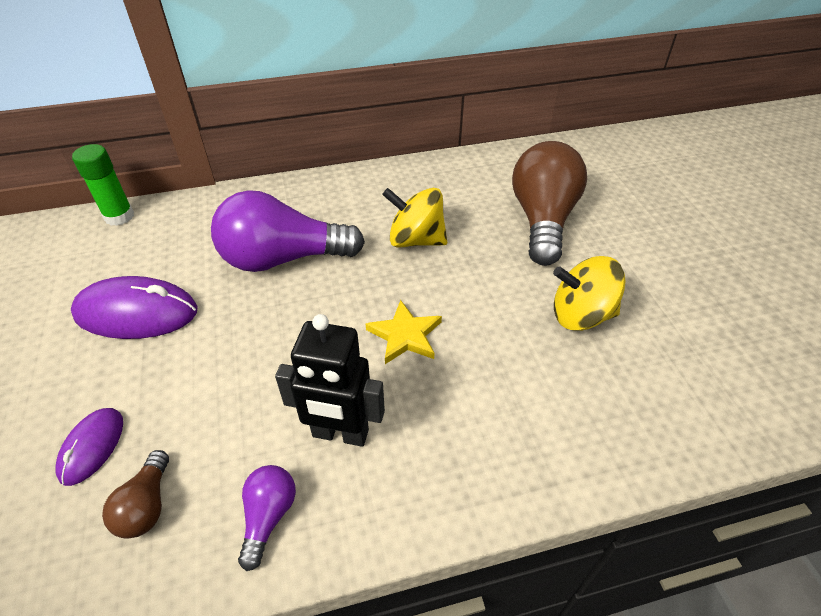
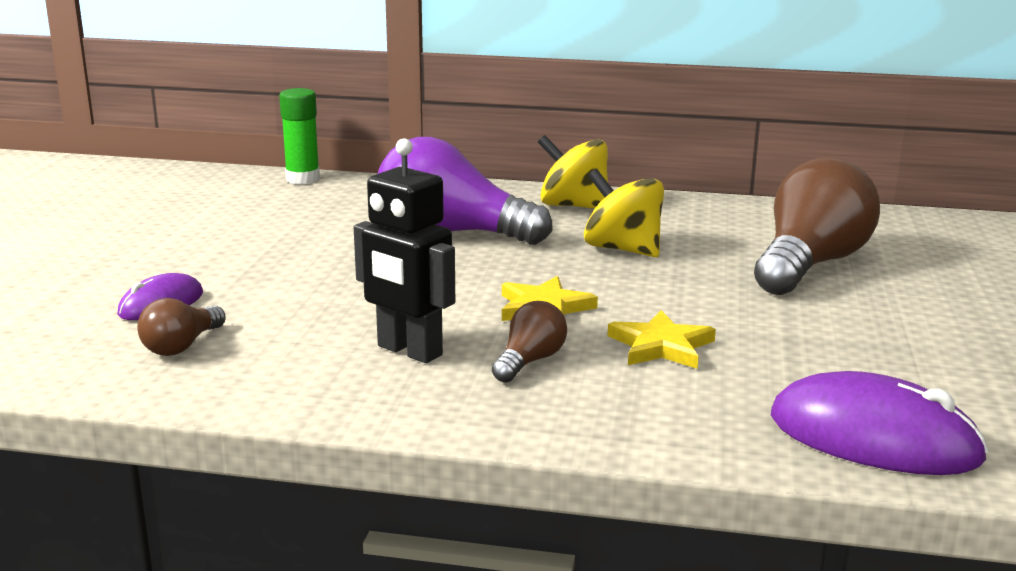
camera: 25 degrees right, 25 degrees down
purple mouse [71,276,198,339] -> purple mouse moved to [771,371,989,475]
purple light bulb [238,465,296,571] -> none
yellow spinning top [553,256,626,331] -> yellow spinning top moved to [538,135,608,209]
none -> brown light bulb [492,301,567,383]
none -> yellow star [608,310,716,369]

